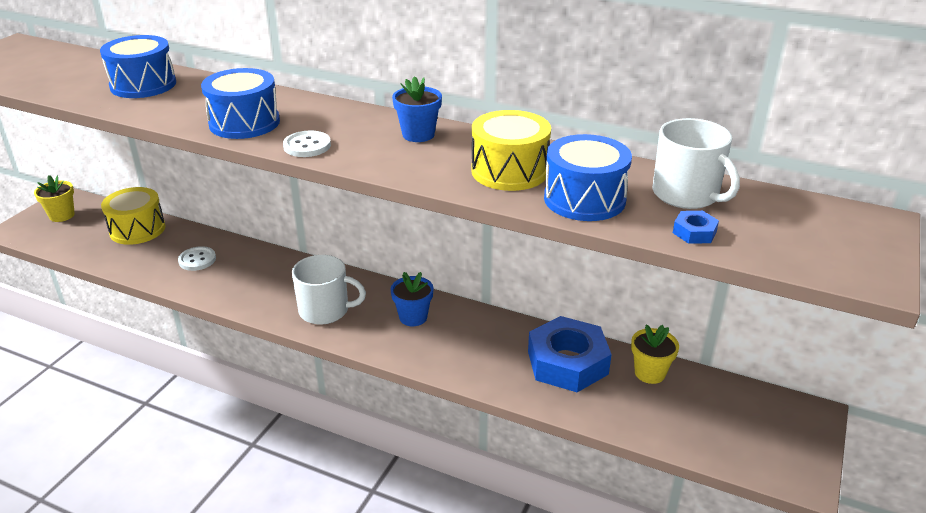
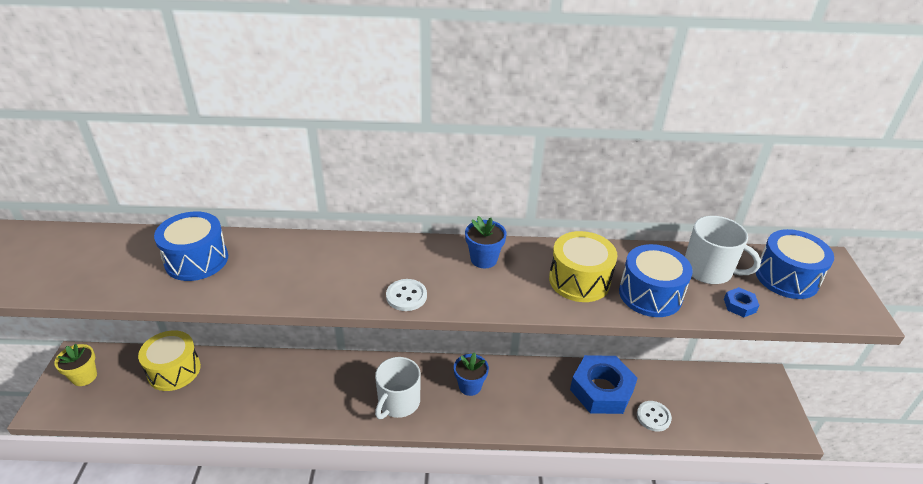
camera: 25 degrees left, 5 degrees up
white button [178,246,216,271] -> white button moved to [637,401,672,432]
blue drum [201,68,280,139] -> blue drum moved to [756,229,834,299]
white mug [292,255,366,325] -> white mug turned 135 degrees clockwise [375,357,421,419]
yellow flower pot [631,324,679,384] -> none

